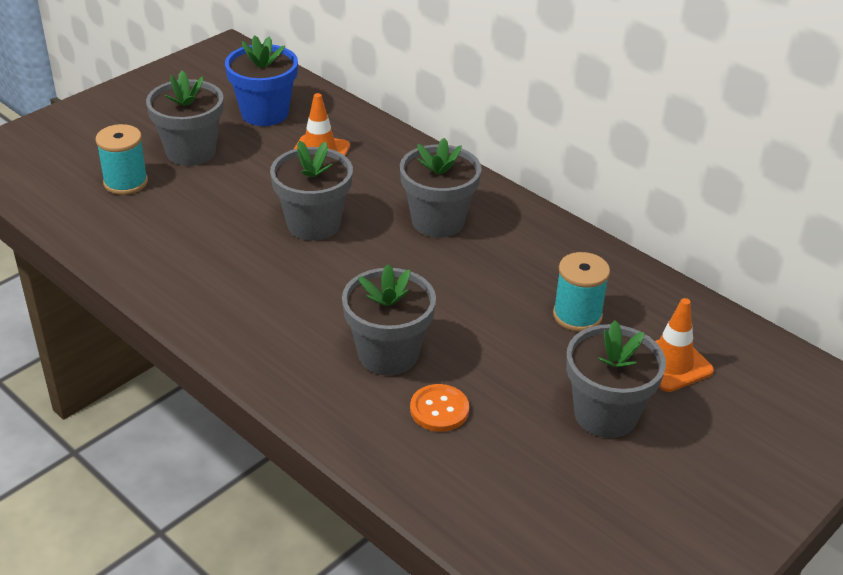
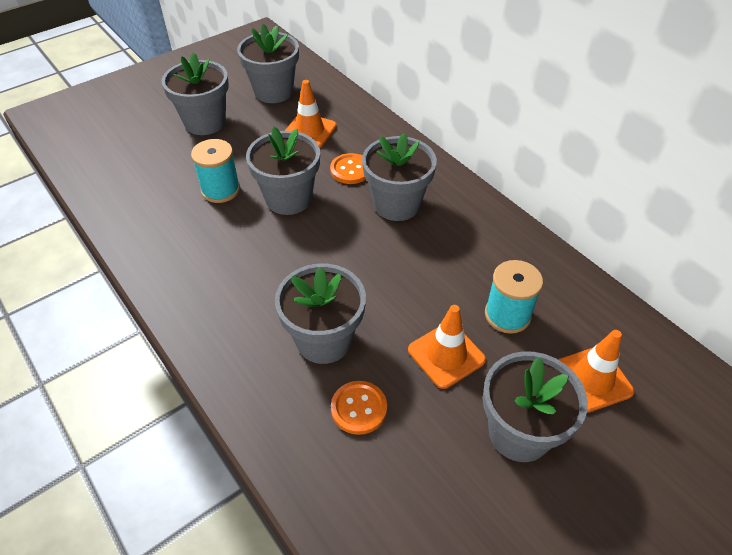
camera: 10 degrees right, 10 degrees up
turquoise spool [96,124,148,195] -> turquoise spool moved to [191,139,240,203]
blue flower pot [225,35,298,126] -> grey flower pot [237,24,299,103]
none -> orange button [330,153,366,184]
none -> orange traffic cone [408,305,486,389]

